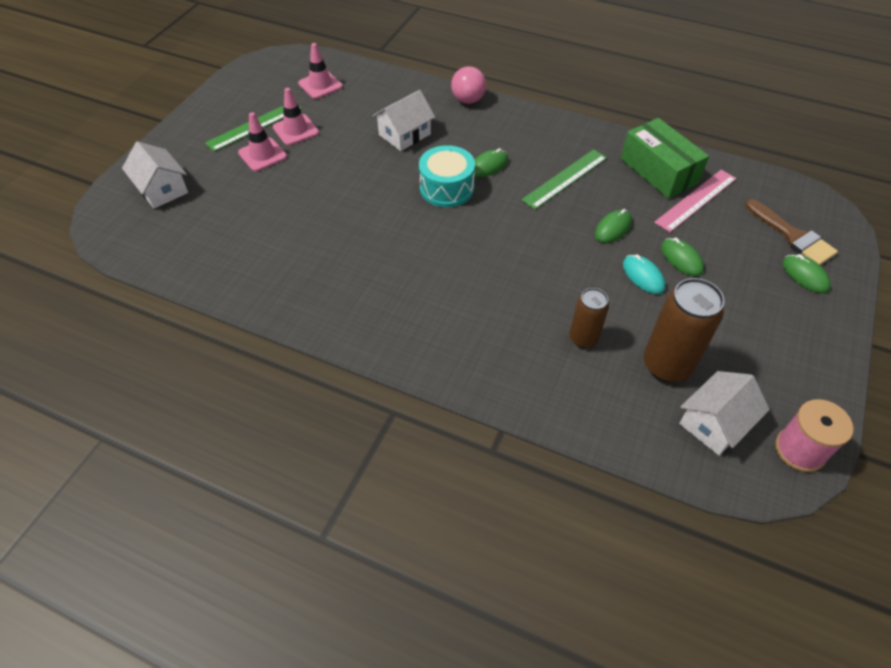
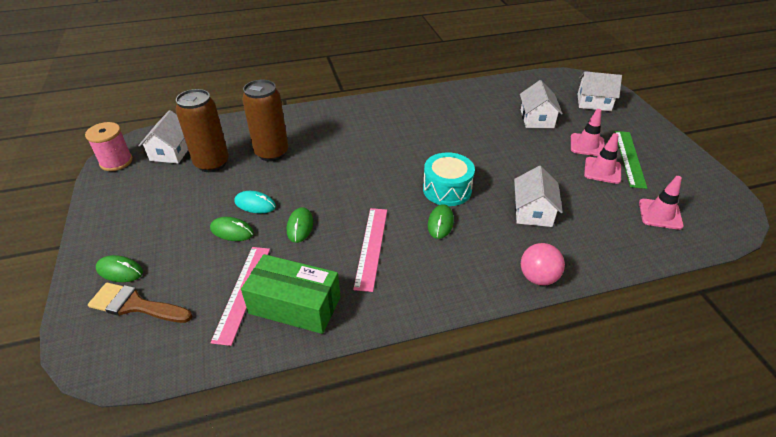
camera: 140 degrees right, 10 degrees down
green ruler [521,149,607,209] -> pink ruler [353,208,387,292]
brown can [570,288,609,348] -> brown can [242,80,288,161], size x1.66
none -> white house [520,80,563,128]

